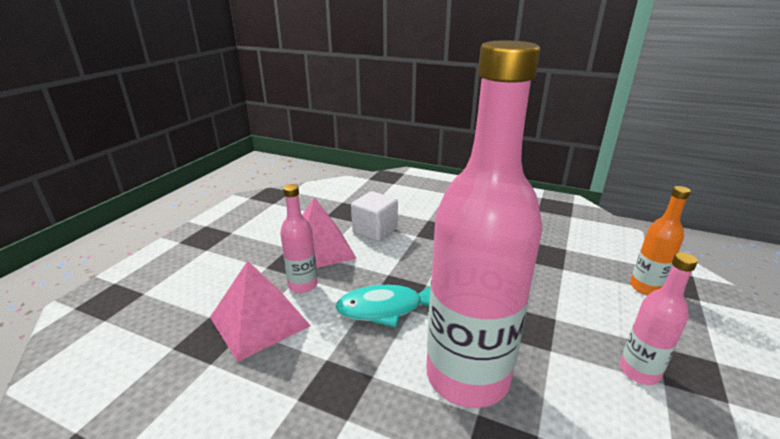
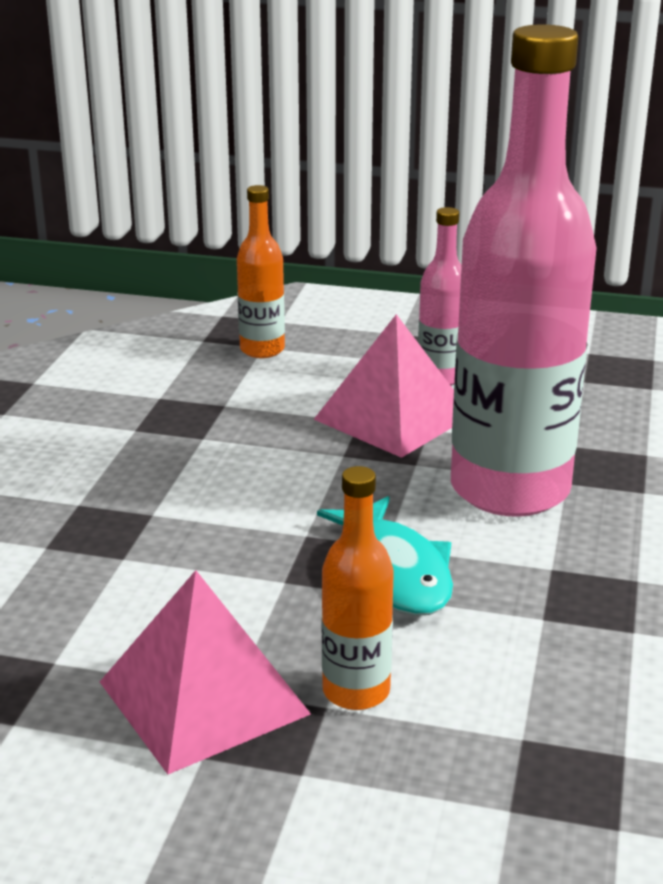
camera: 100 degrees left, 0 degrees up
pink pyramid [210,261,311,362] -> pink pyramid moved to [314,314,454,458]
pink bottle [280,184,318,293] -> orange bottle [322,466,394,710]
white cube [351,191,398,241] -> none

